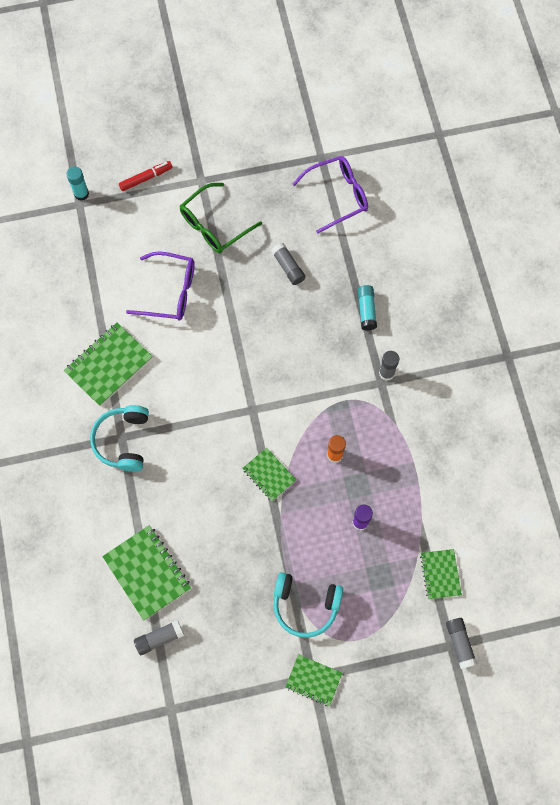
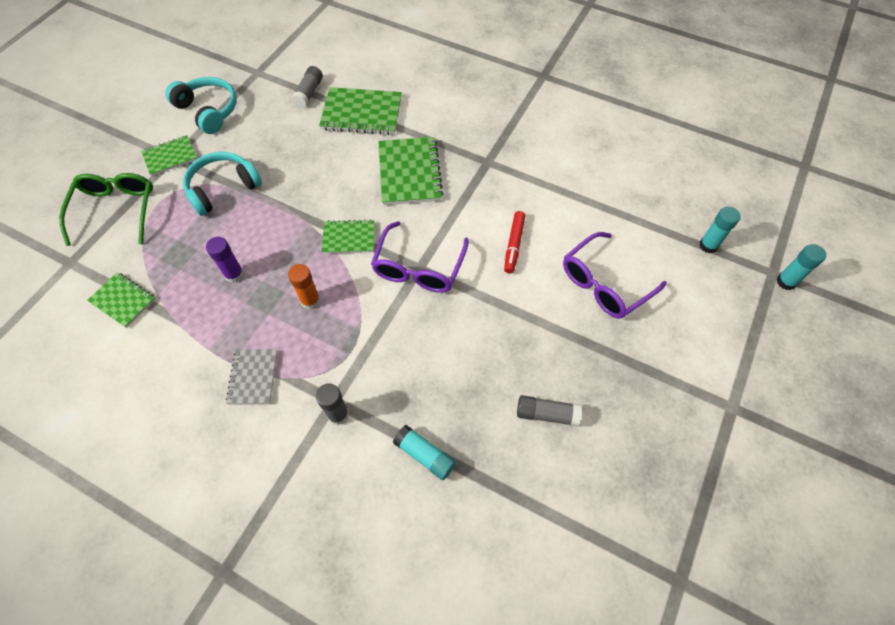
camera: 130 degrees right, 10 degrees down
green notebook [64,323,153,406] -> green notebook moved to [378,137,443,205]
turquoise headphones [90,405,149,472] -> turquoise headphones moved to [165,77,237,134]
red marker [119,161,173,191] -> red marker moved to [504,211,525,273]
green glasses [180,183,262,253] -> green glasses moved to [59,173,153,246]
purple glasses [293,156,368,233] -> purple glasses moved to [371,221,468,293]
grey glue stick [446,618,477,669] -> none
none -> grey notebook [226,349,278,405]
none -> turquoise glue stick [699,206,741,253]

